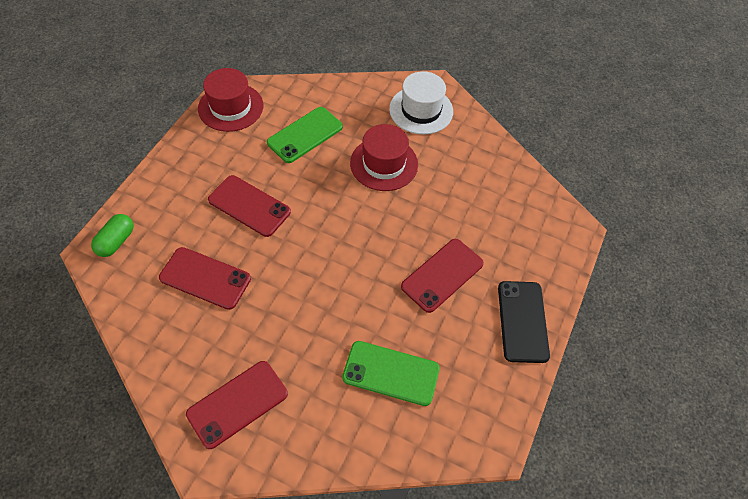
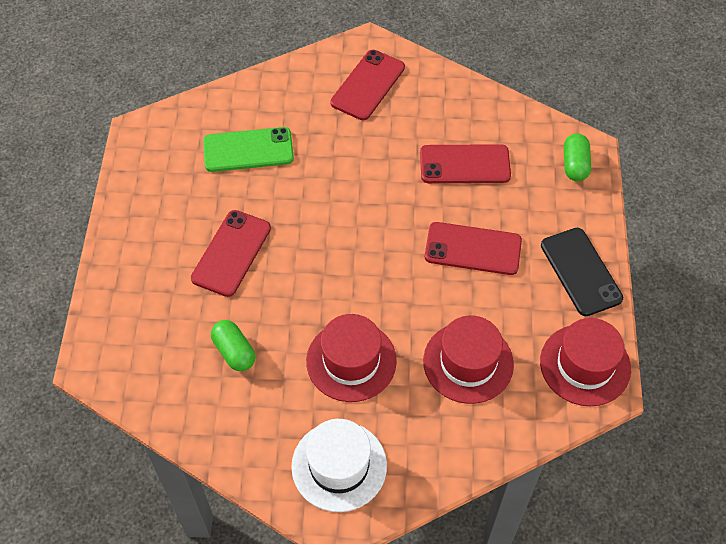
camera: 160 degrees right, 0 degrees up
green phone [267,107,343,163] -> red hat [423,316,514,404]
black phone [498,281,550,363] -> black phone moved to [541,228,623,316]
none -> green capsule [211,320,255,371]

